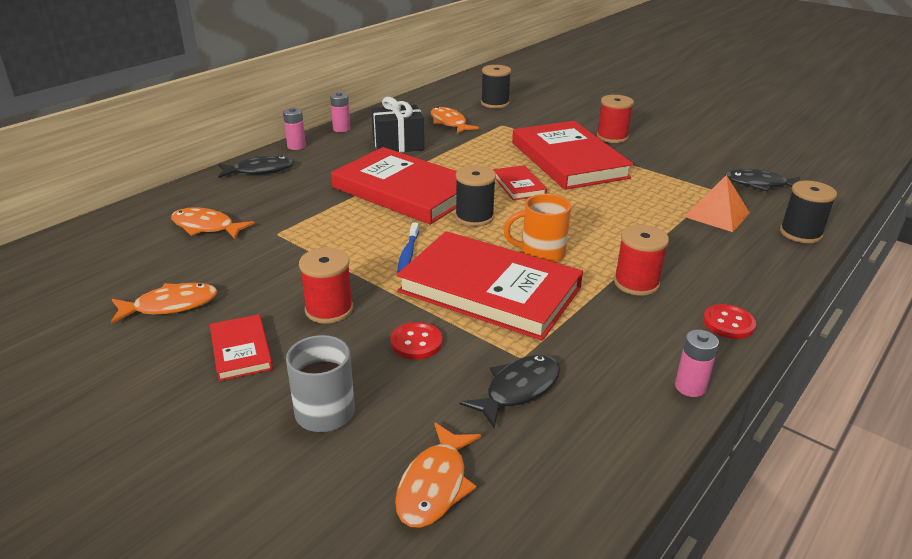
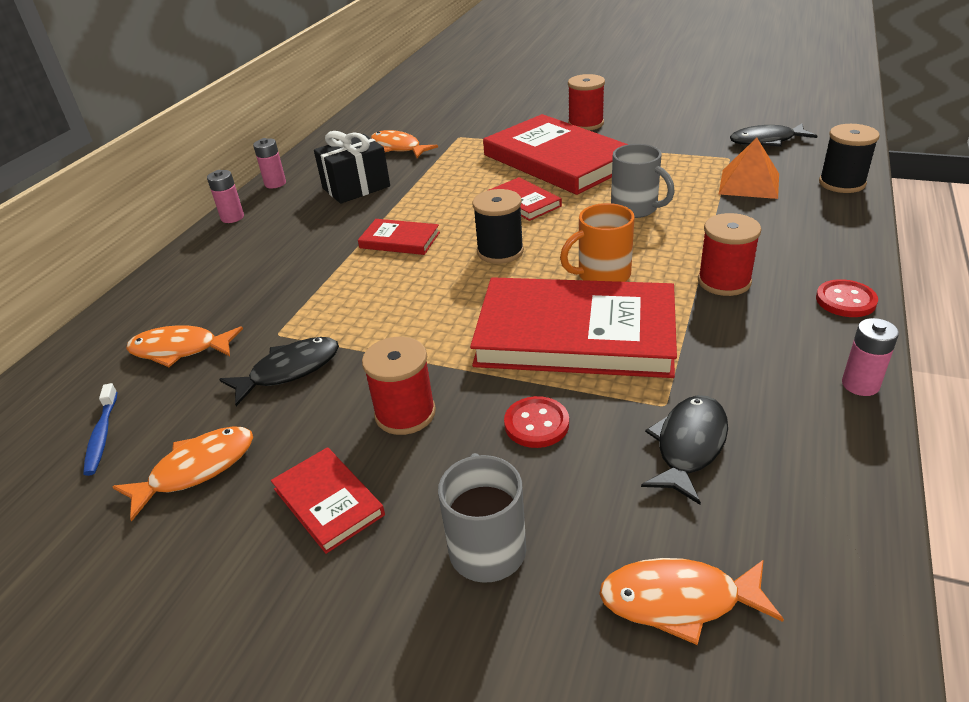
camera: 15 degrees left, 5 degrees up
black fish [218,156,294,178] -> black fish moved to [219,337,339,406]
red book [331,147,457,225] -> red book [358,219,440,255], size x0.45
orange fish [395,423,481,528] -> orange fish turned 90 degrees clockwise [599,558,784,645]
blue toothbrush [397,222,419,273] -> blue toothbrush moved to [83,383,118,476]
black spool [481,65,511,108] -> none
none -> grey mug [611,144,675,218]

